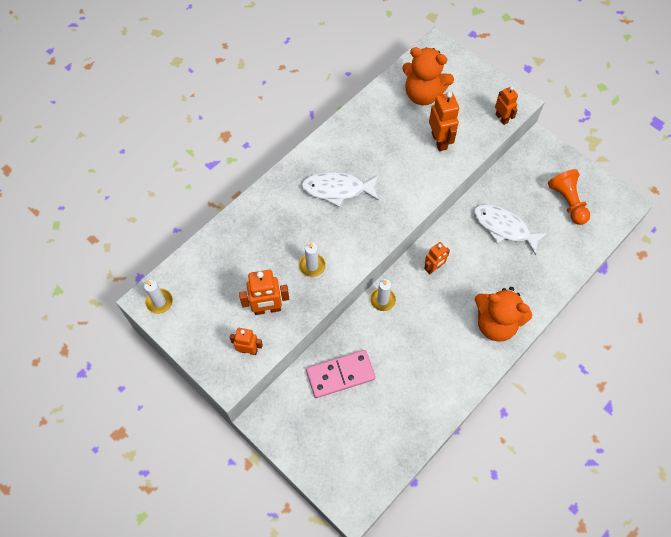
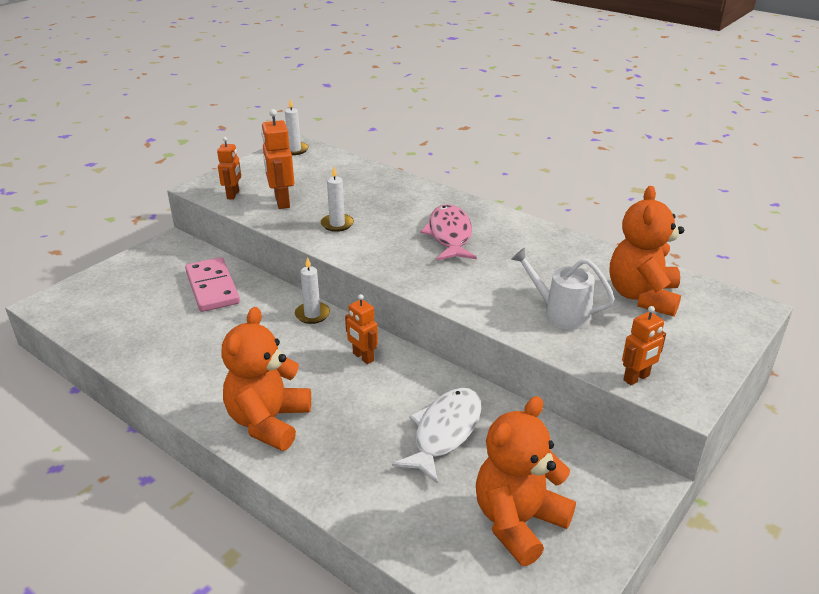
camera: 85 degrees right, 30 degrees down
white fish [301,172,379,207] -> pink fish [420,204,477,260]
orange robot [429,92,459,151] -> white watering can [511,248,615,330]
orange pawn [548,169,590,225] -> orange teddy bear [476,396,576,566]

